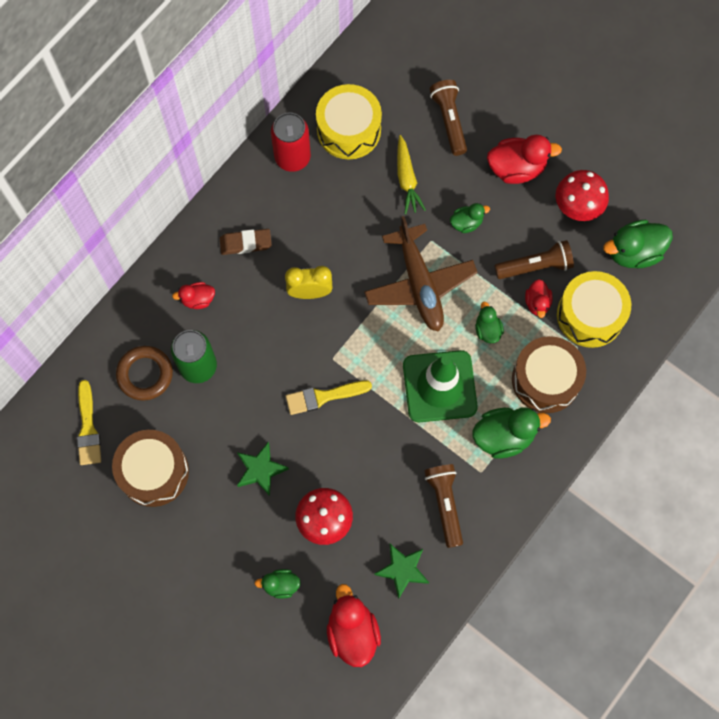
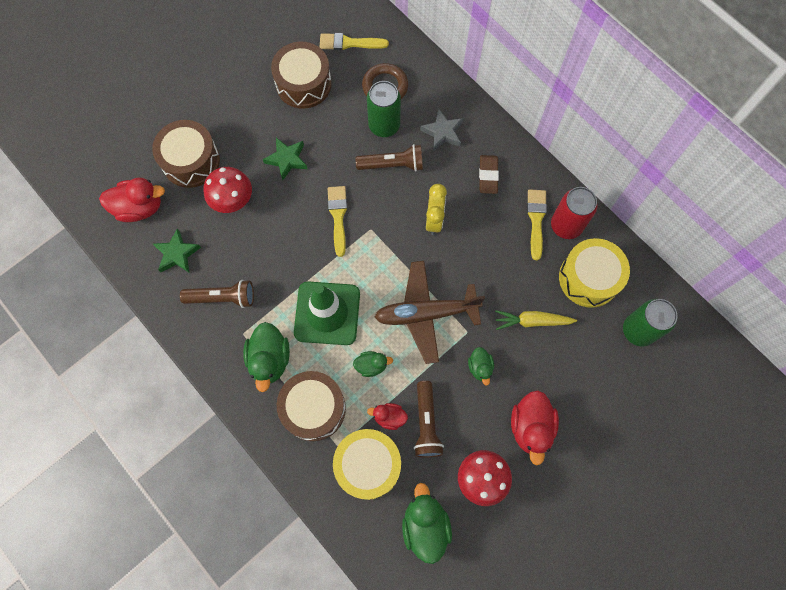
camera: 100 degrees right, 0 degrees up
red duck [172,282,215,309] -> grey star [420,109,463,151]
green duck [254,569,301,599] -> brown drum [152,120,220,188]
brown flashlight [430,80,467,156] -> brown flashlight moved to [356,144,423,171]
none -> yellow brush [527,189,547,260]
none -> green can [623,299,678,347]

